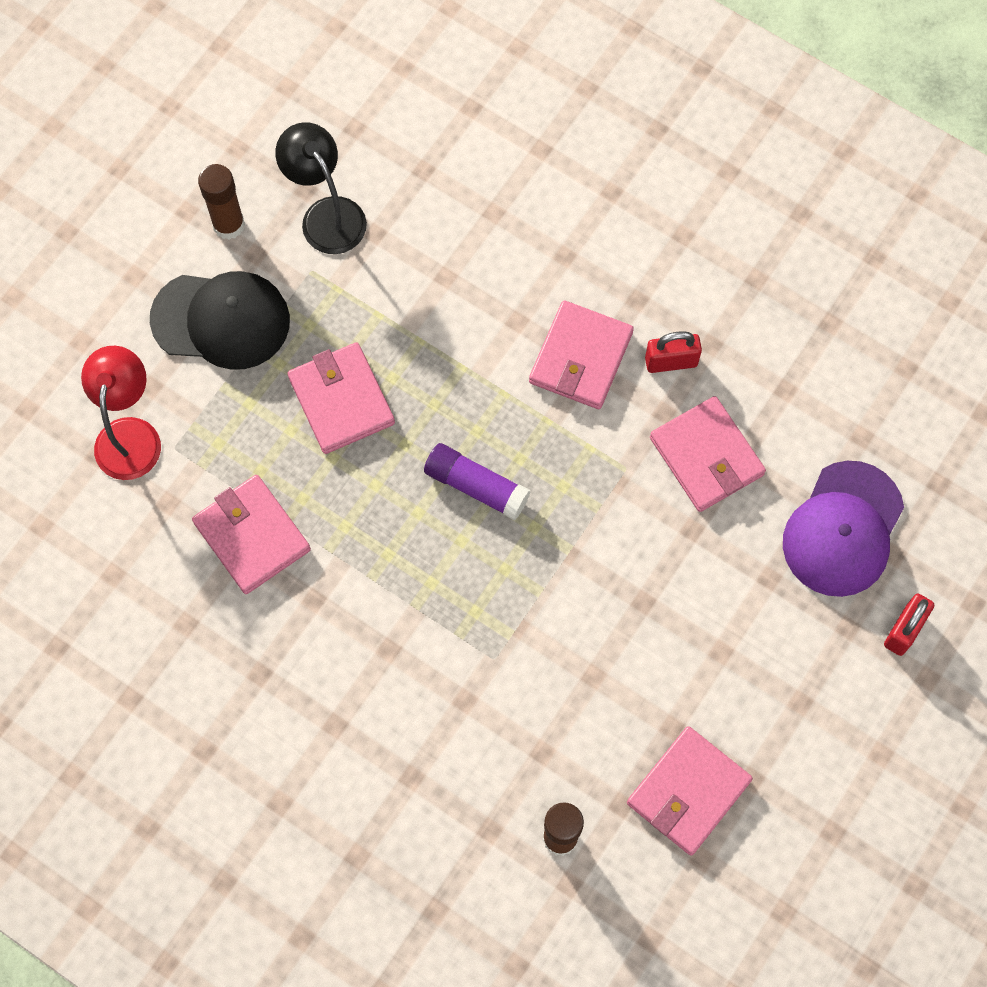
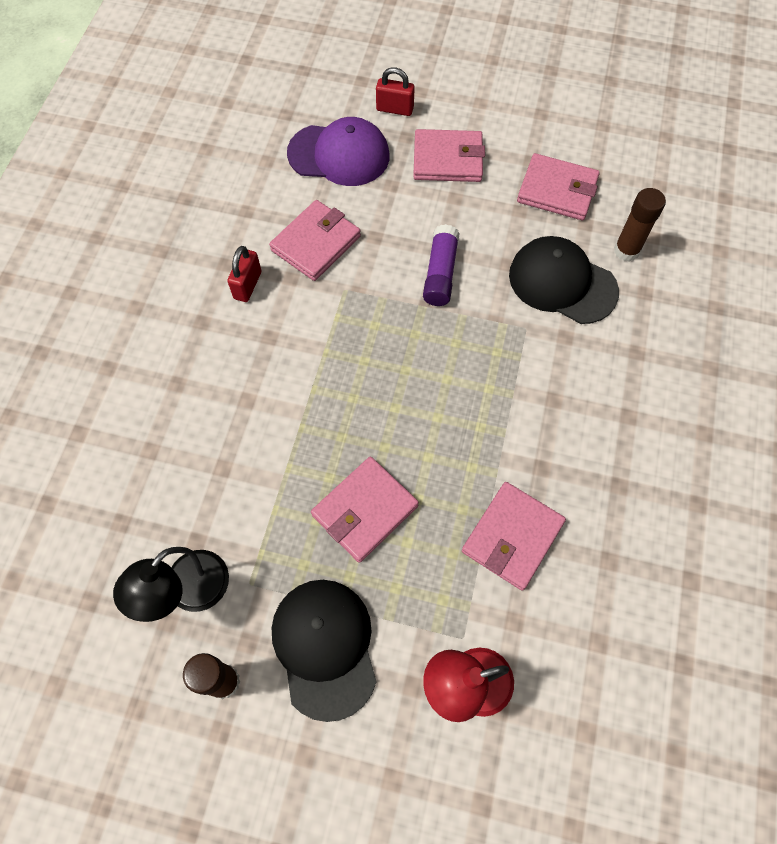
camera: 110 degrees left, 5 degrees down
purple glue stick [424,443,530,520] -> purple glue stick moved to [423,224,460,306]
pink wallet [529,300,634,409] -> pink wallet moved to [413,129,485,182]
red padlock [645,331,702,373] -> red padlock turned 45 degrees clockwise [227,246,262,302]
none -> black cap [509,236,619,324]

